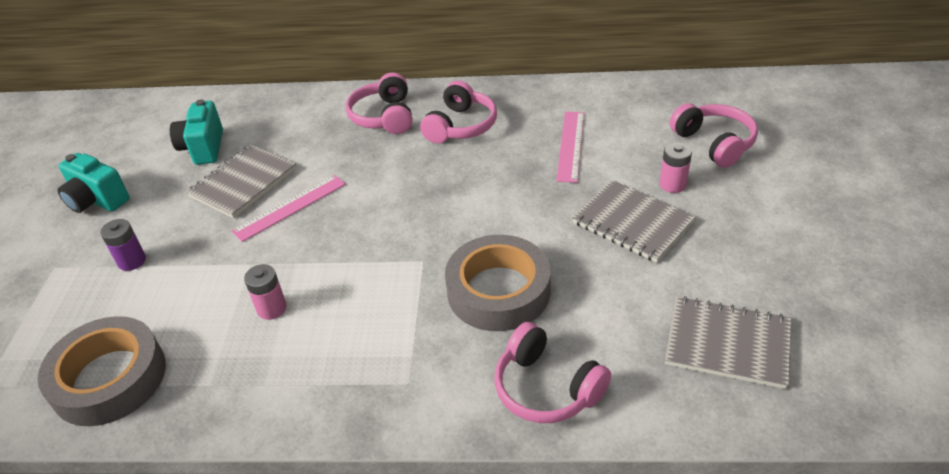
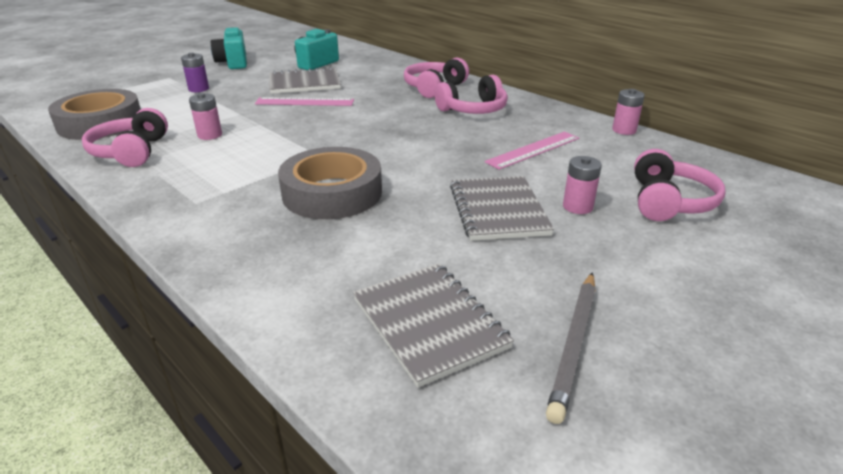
camera: 40 degrees right, 10 degrees down
pink headphones [494,322,611,423] -> pink headphones moved to [82,108,168,167]
none -> grey pencil [546,273,596,424]
none -> pink battery [612,89,645,135]

